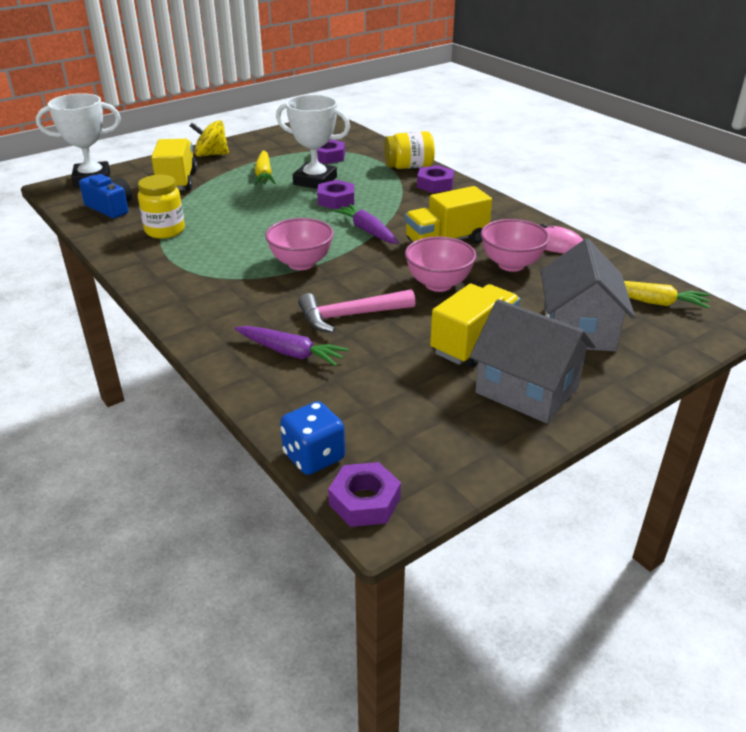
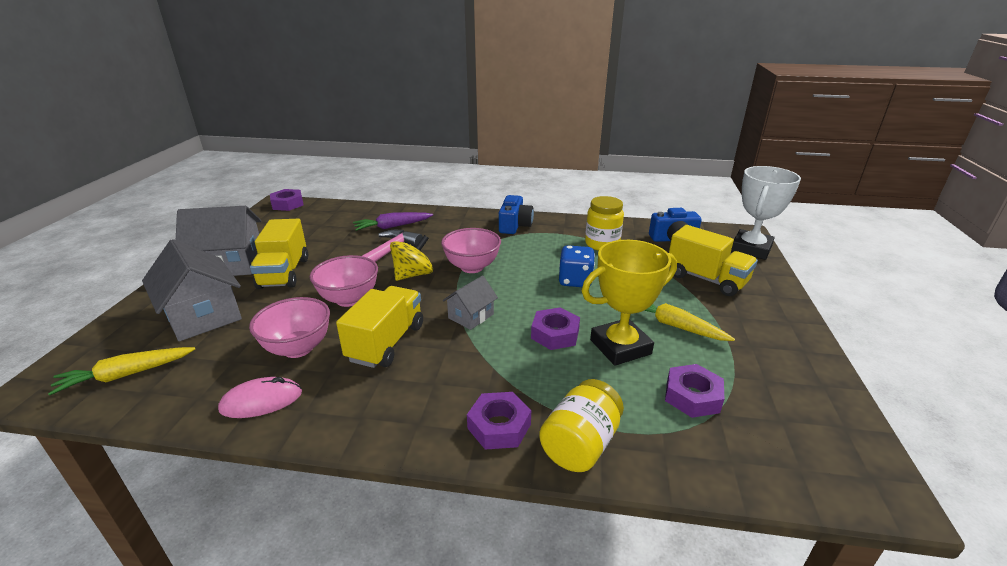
camera: 135 degrees right, 5 degrees down
yellow spinning top [190,120,229,157] -> yellow spinning top moved to [390,235,433,281]
white trophy [276,95,350,189] -> yellow trophy [582,240,677,366]
blue dice [280,401,345,475] -> blue dice moved to [559,245,595,287]
purple carrot [332,204,399,244] -> grey house [443,275,498,330]
none -> blue camera [499,195,534,234]

